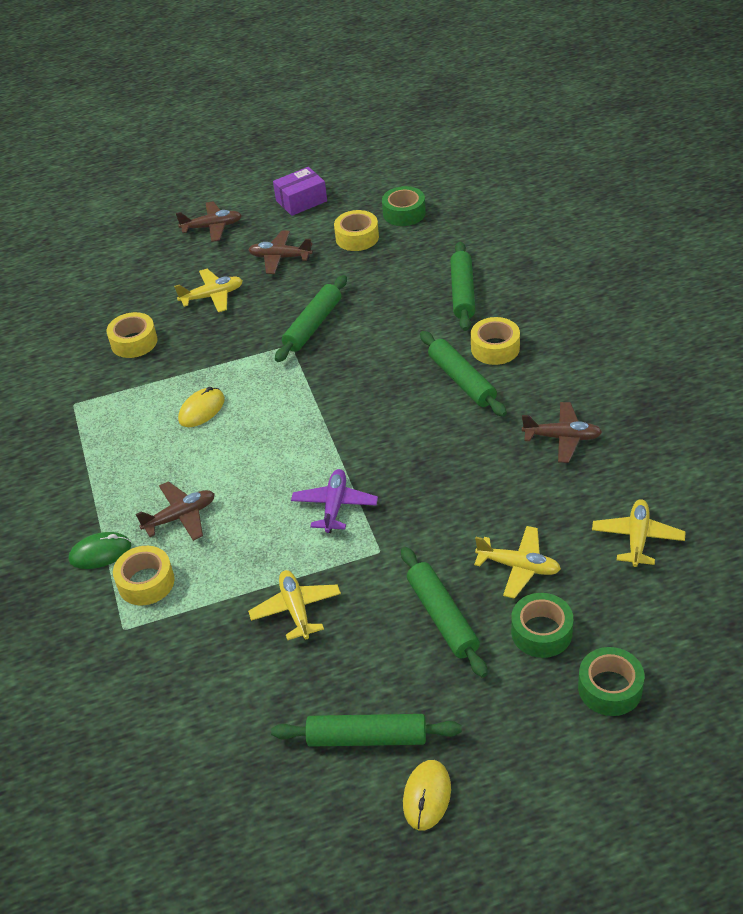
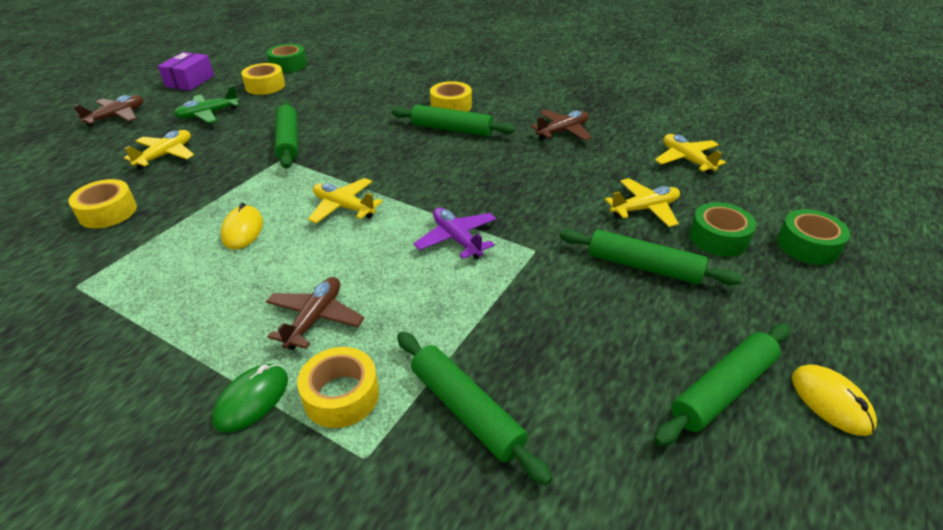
camera: 45 degrees left, 5 degrees down
brown plane [248,230,313,274] -> green plane [174,85,239,123]
yellow plane [248,570,341,640] -> yellow plane moved to [308,178,383,223]
green rolling pin [450,242,475,331] -> green rolling pin moved to [397,332,552,485]

